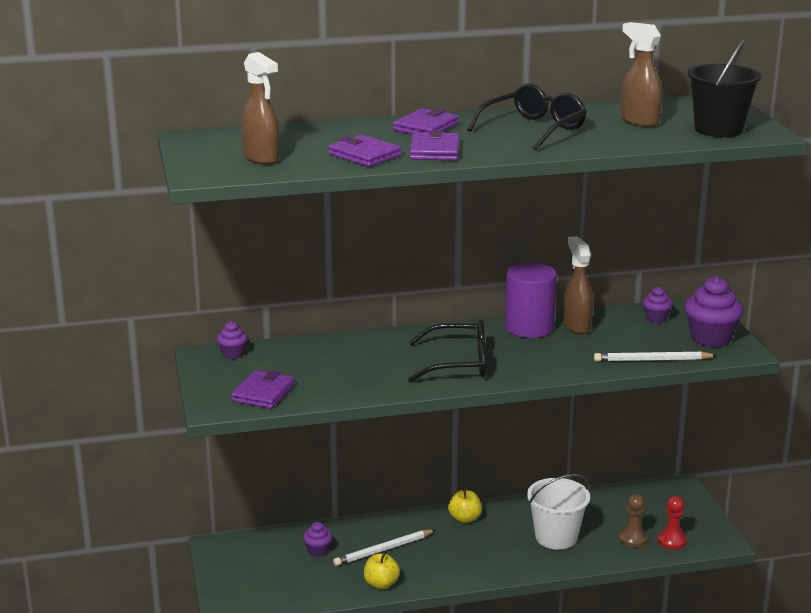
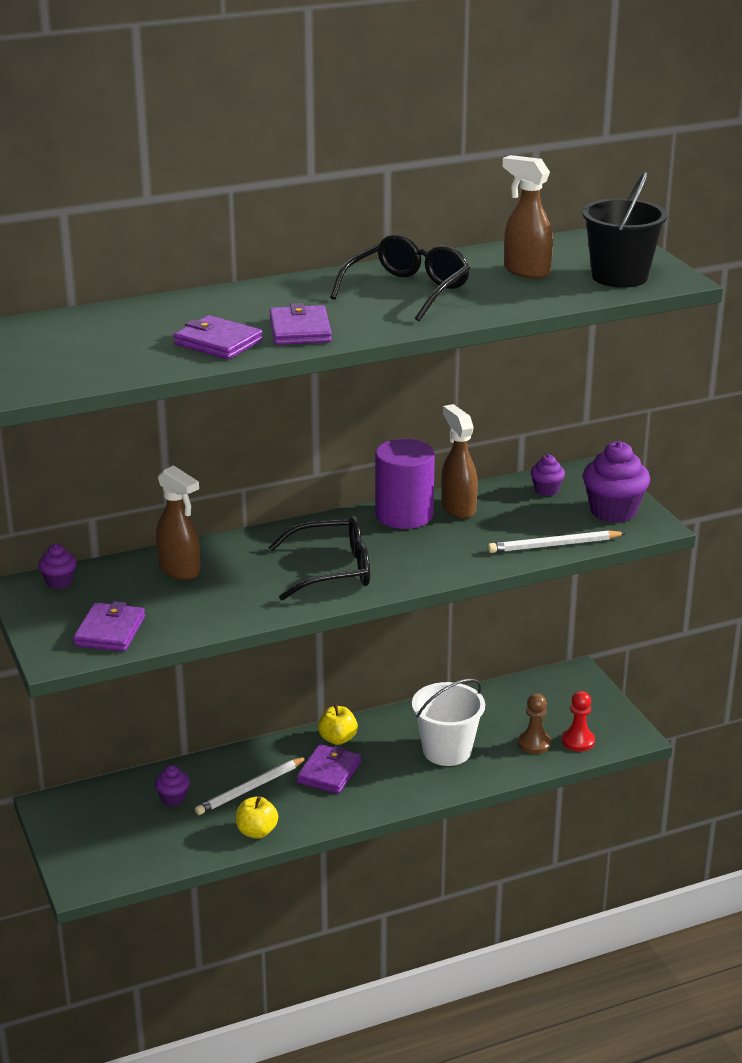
camera: 10 degrees left, 5 degrees up
brown spray bottle [241,52,279,165] -> brown spray bottle moved to [156,465,200,580]
purple wallet [393,108,459,134] -> purple wallet moved to [296,744,361,794]

